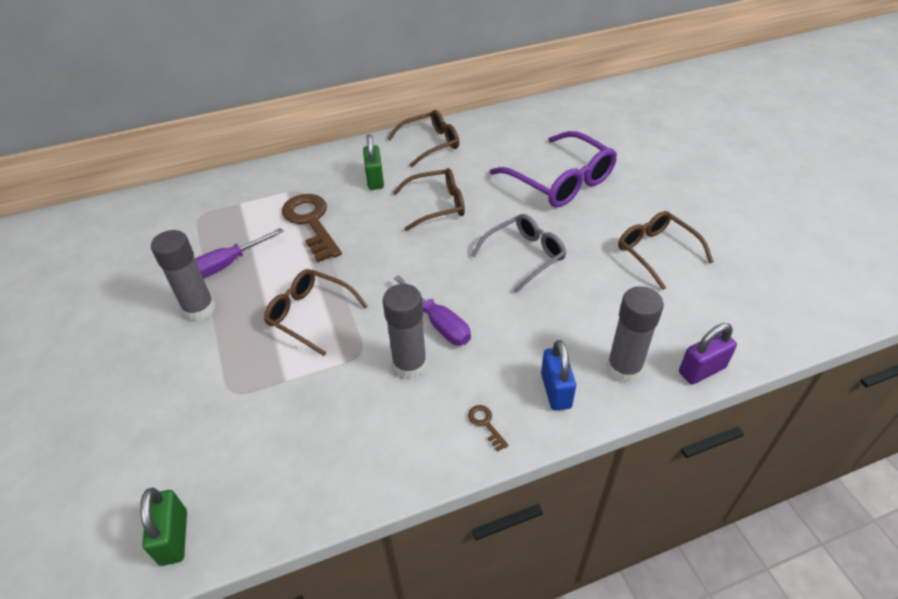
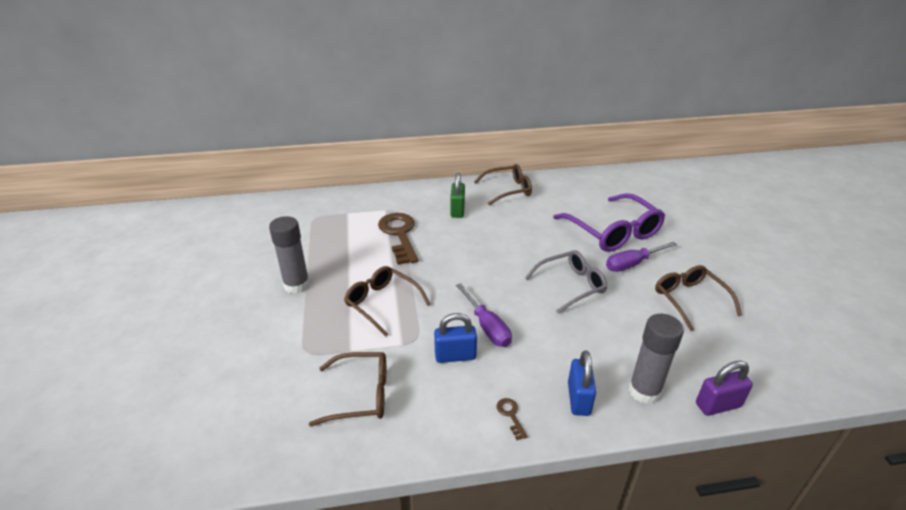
camera: 10 degrees right, 10 degrees down
green padlock [140,488,187,566] -> none
purple screwdriver [195,228,284,278] -> purple screwdriver moved to [606,242,677,272]
grey glue stick [383,284,427,379] -> blue padlock [434,313,477,363]
brown glasses [393,168,465,231] -> brown glasses moved to [309,352,386,426]

